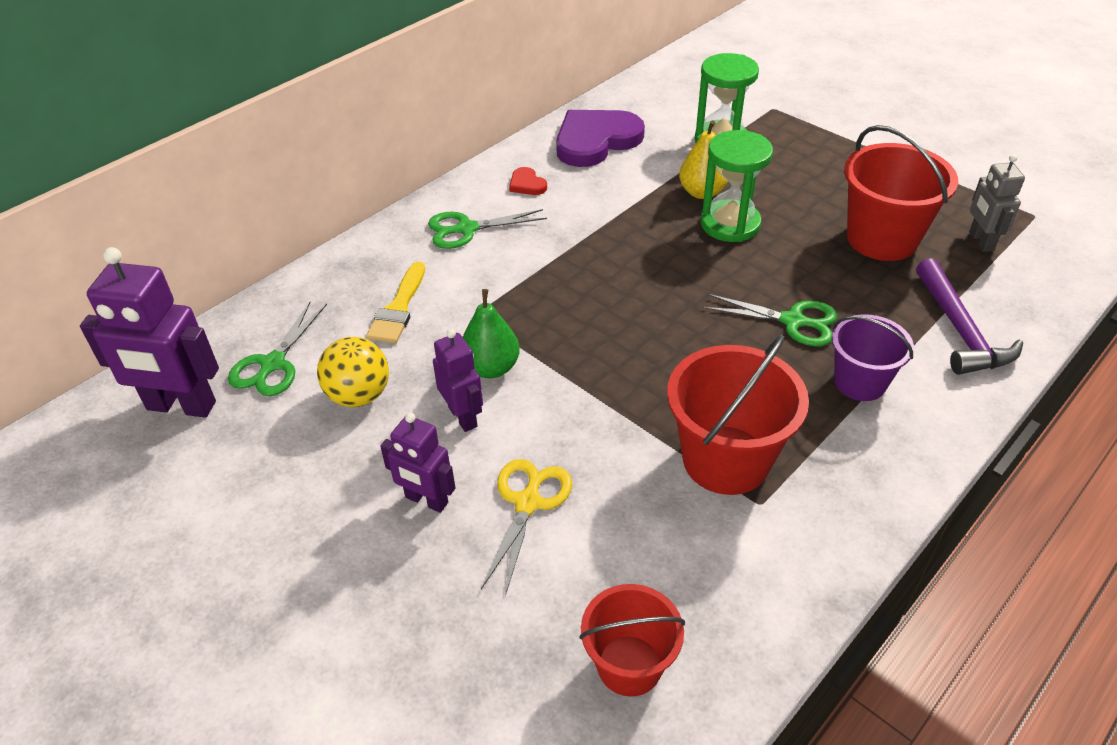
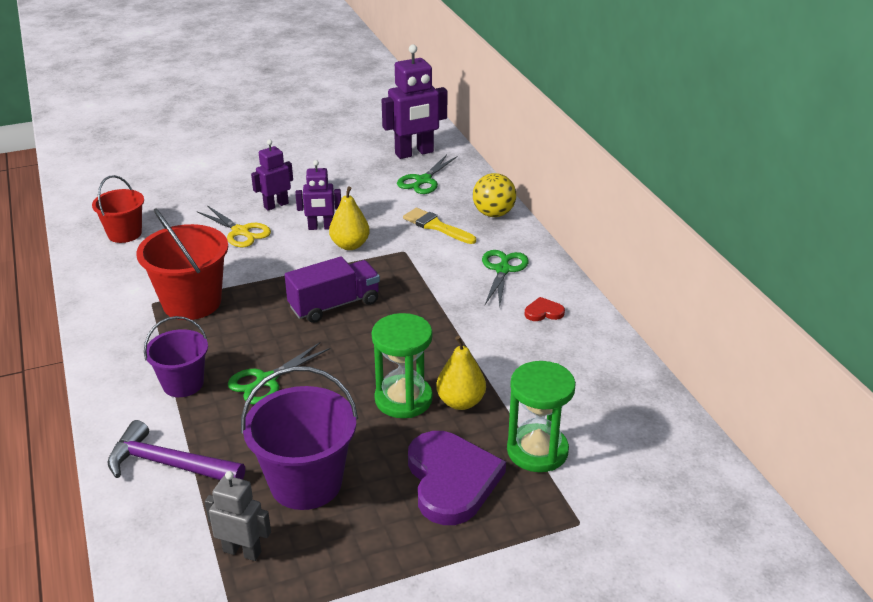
camera: 115 degrees right, 10 degrees down
purple robot [80,247,219,418] -> purple robot turned 150 degrees counterclockwise [381,45,447,159]
green scissors [228,302,327,396] -> green scissors turned 105 degrees counterclockwise [397,154,457,194]
yellow ball [317,337,389,407] -> yellow ball moved to [473,173,516,217]
green pear [463,289,520,378] -> yellow pear [329,186,370,250]
purple heart [556,110,645,167] -> purple heart moved to [408,431,506,525]
red bucket [844,125,958,261] -> purple bucket [241,366,358,510]
none -> purple truck [285,256,380,323]

